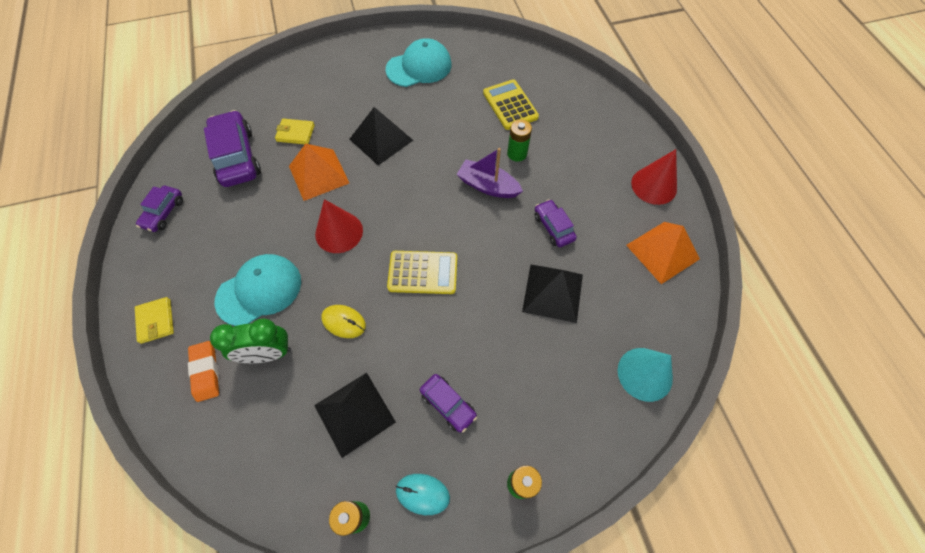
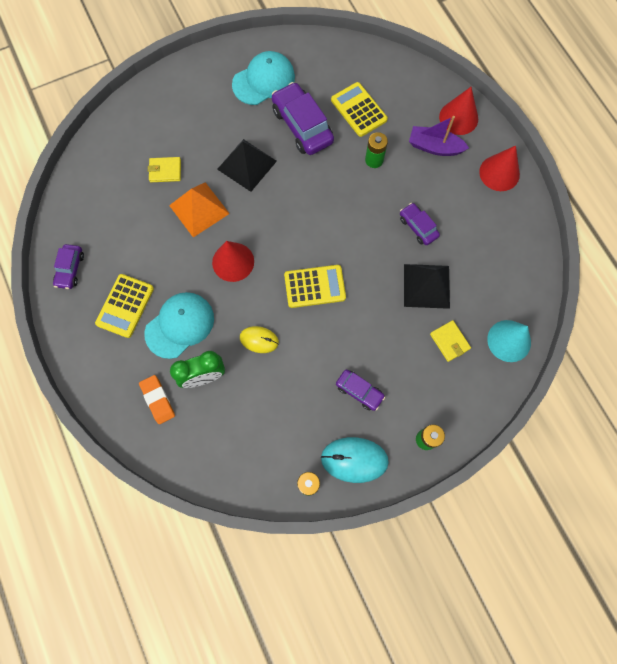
camera: 10 degrees left, 10 degrees up
yellow wallet [135,297,174,344] -> yellow wallet moved to [430,320,471,362]
purple car [204,110,261,187] -> purple car moved to [272,82,334,155]
black pyramid [314,373,396,458] -> none
turquoise mouse [396,474,450,515] -> turquoise mouse [321,437,389,483], size x1.60
purple boat [456,148,523,198] -> purple boat moved to [409,116,469,156]
orange pyramid [626,222,700,284] -> none
none -> yellow calculator [95,274,154,338]
none -> red cone [439,87,478,135]

